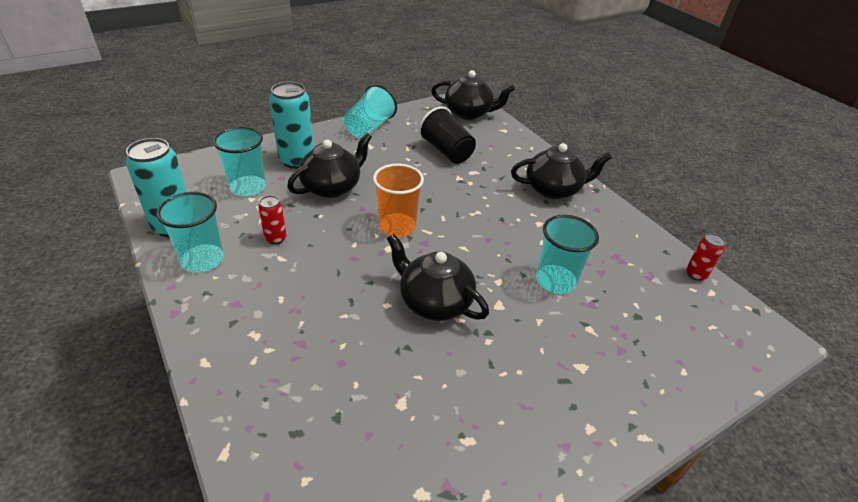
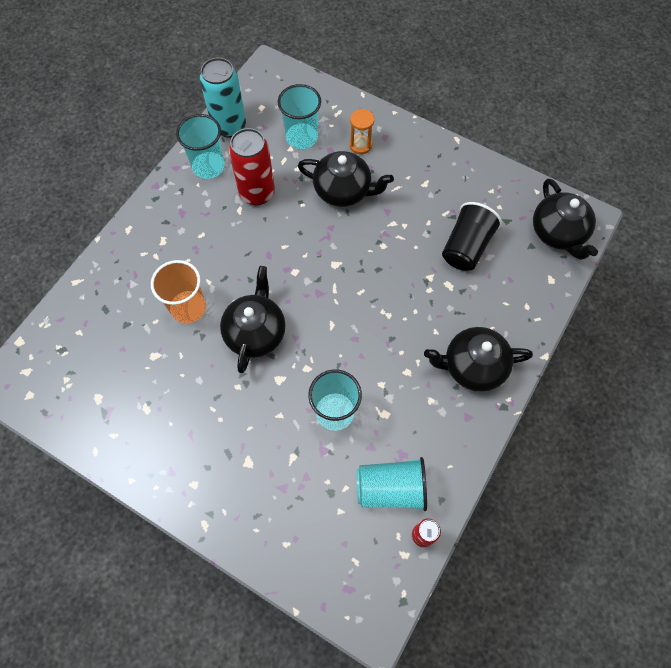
camera: 65 degrees right, 25 degrees up
red can [258,195,287,244] -> red can [229,128,275,205], size x1.95
turquoise can [269,82,314,169] -> orange hourglass [350,109,374,154]
turquoise cup [344,85,397,138] -> turquoise cup moved to [356,457,427,511]
orange cup [373,164,424,237] -> orange cup moved to [151,260,206,324]
black teapot [511,143,612,199] -> black teapot turned 120 degrees clockwise [424,327,533,392]

